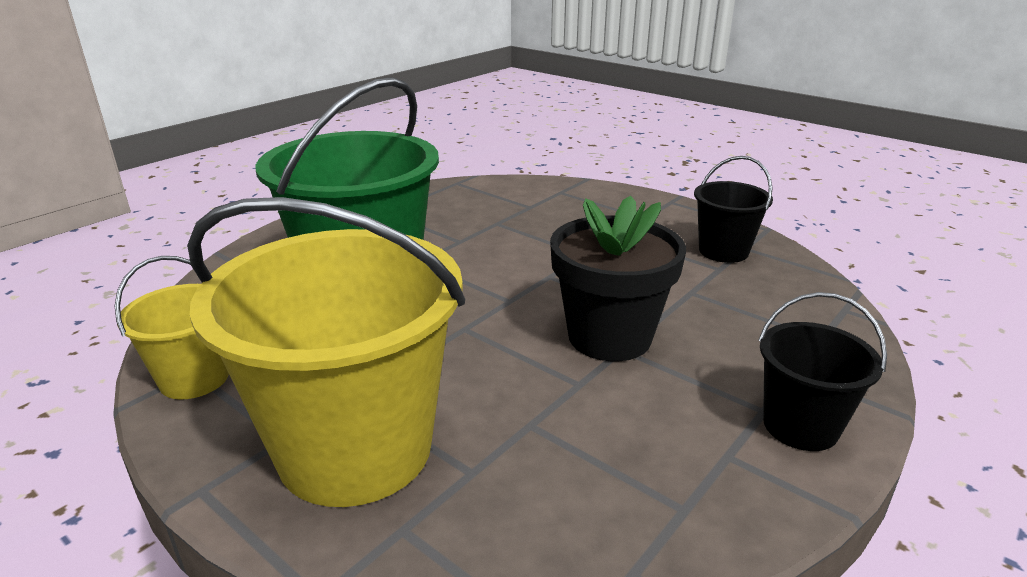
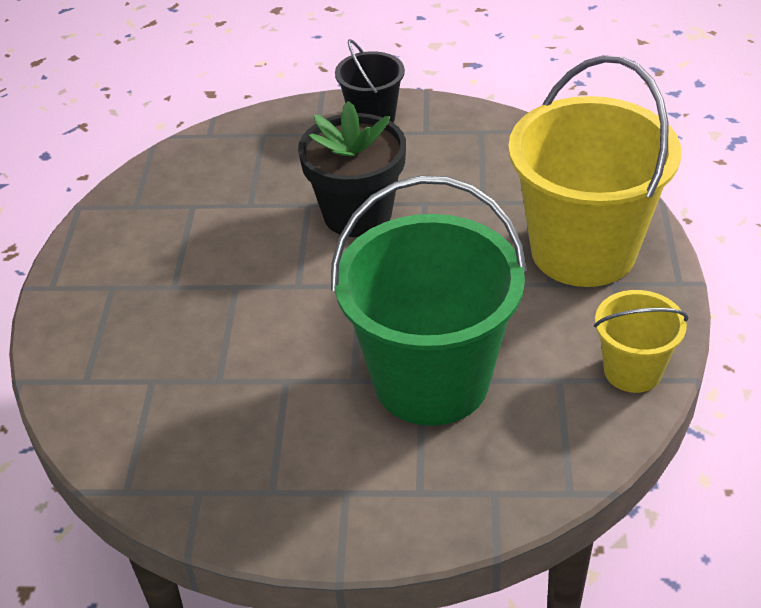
camera: 125 degrees left, 15 degrees up
black bucket [694,156,773,263] -> none

